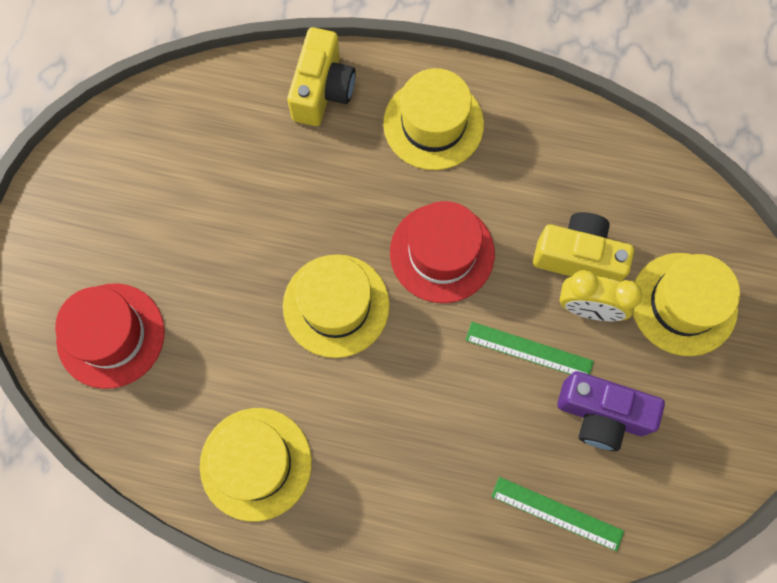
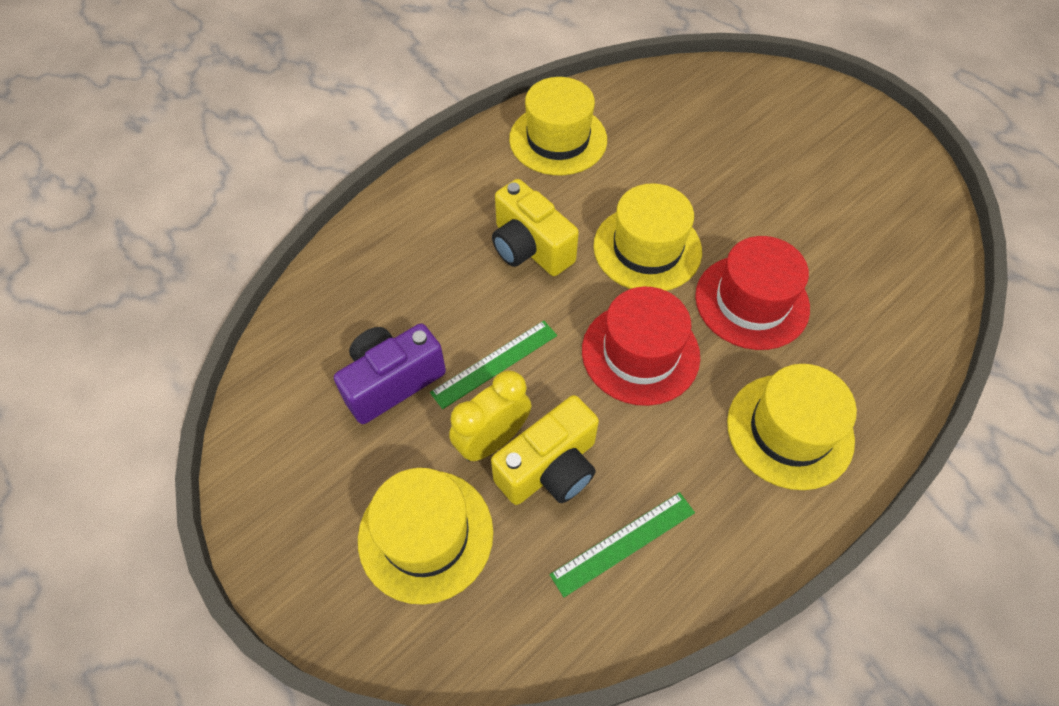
camera: 125 degrees right, 15 degrees down
red hat [55,283,165,389] -> red hat moved to [695,236,810,350]
yellow camera [287,27,356,126] -> yellow camera moved to [492,179,579,276]
green ruler [491,477,624,552] -> green ruler moved to [550,492,695,597]

